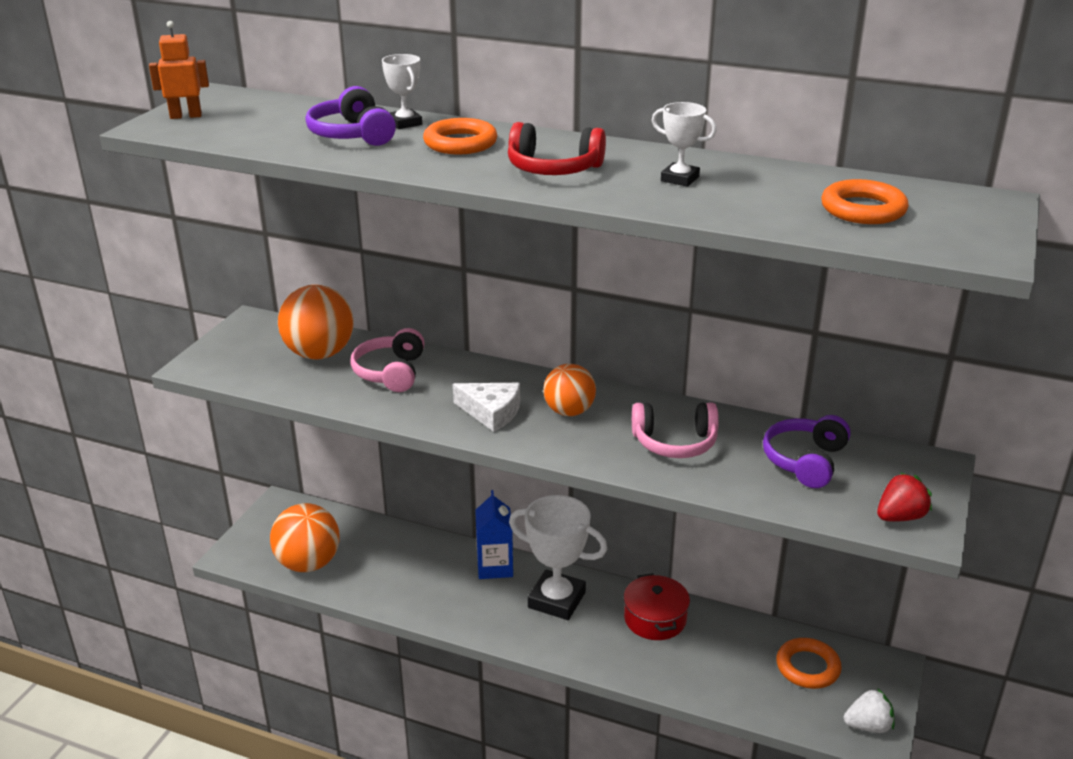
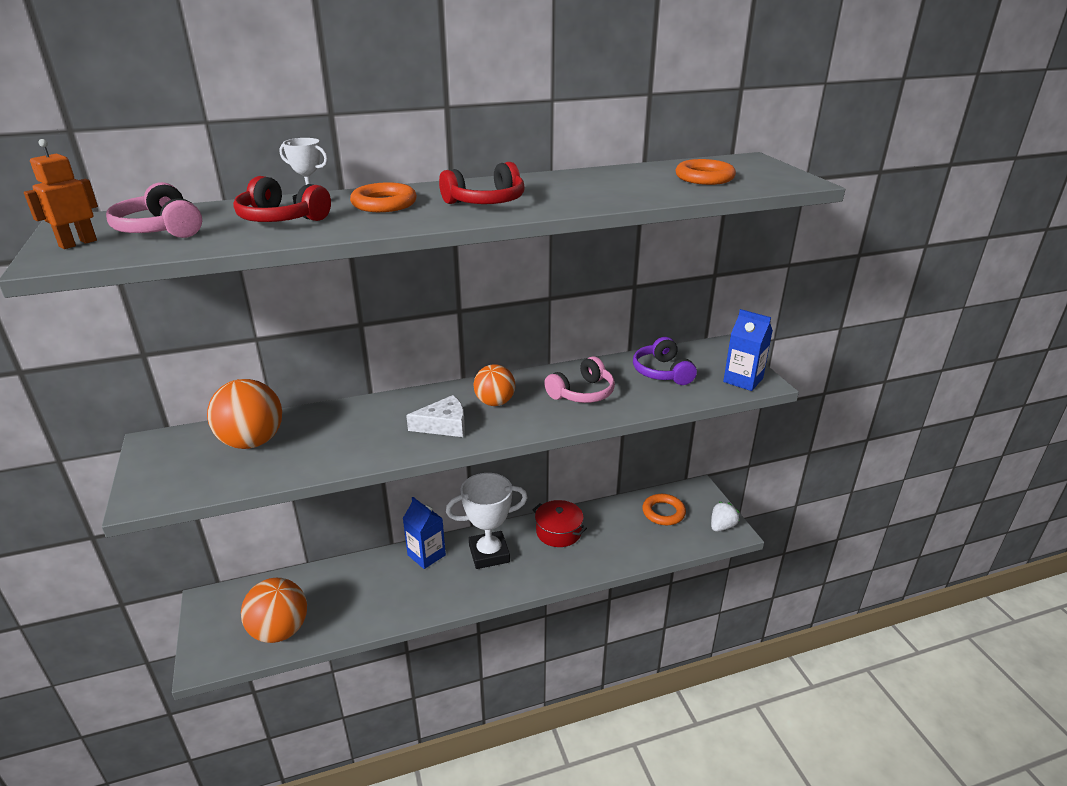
camera: 40 degrees left, 0 degrees up
purple headphones [306,86,396,146] -> red headphones [233,176,331,222]
pink headphones [350,328,425,392] -> pink headphones moved to [106,182,202,238]
white trophy [652,102,717,187] -> none
red strawberry [877,473,932,522] -> blue carton [723,309,773,391]

